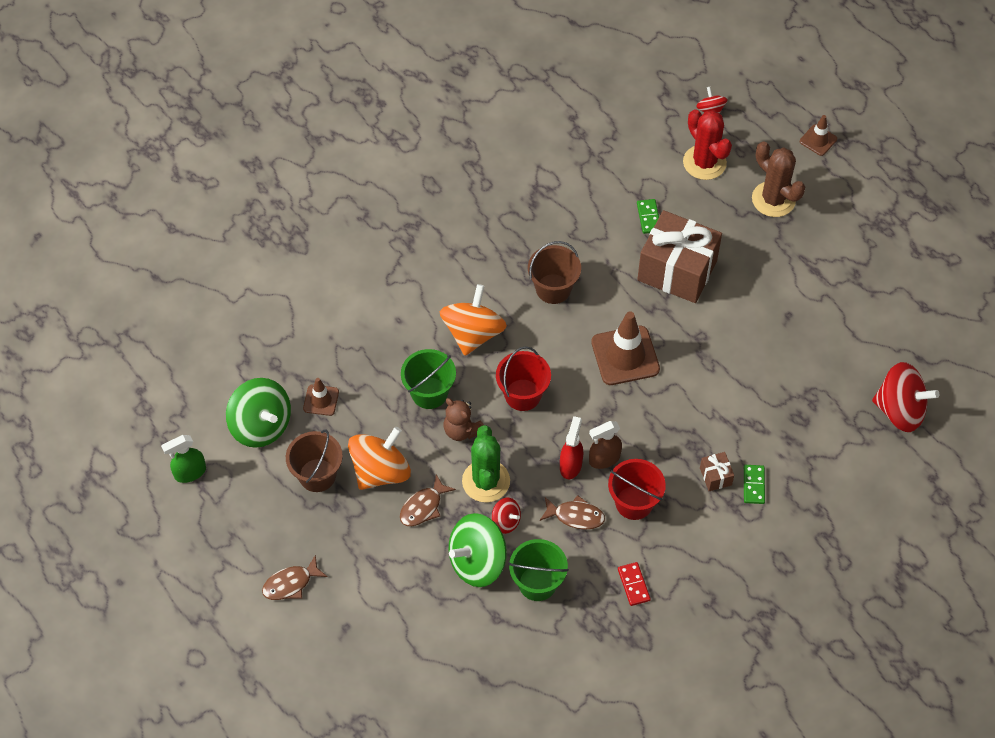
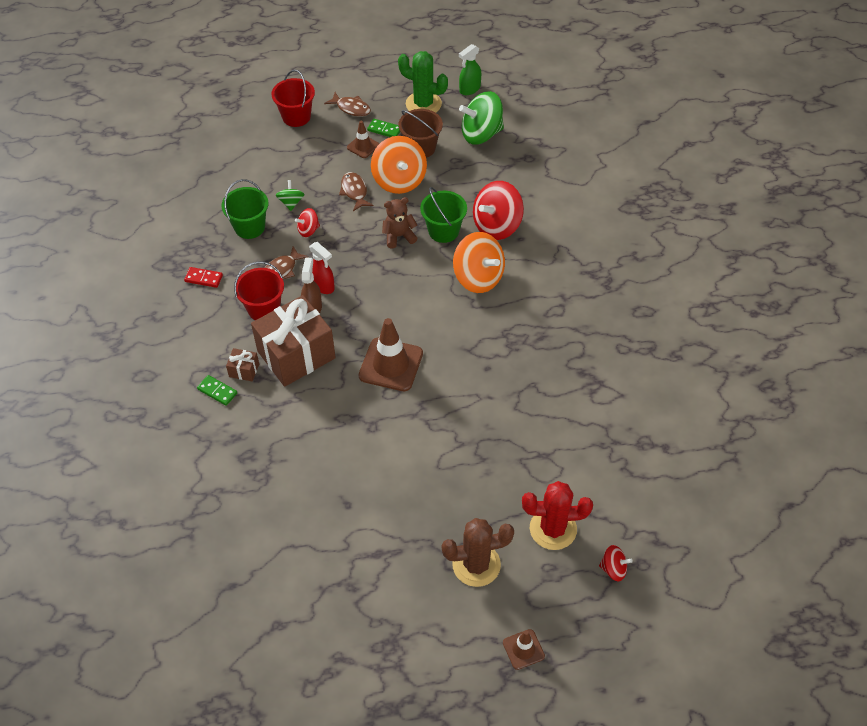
camera: 120 degrees right, 5 degrees down
green spray bottle [161,435,206,483] -> green spray bottle turned 135 degrees counterclockwise [459,44,481,95]
brown fish [262,555,328,600] -> brown fish turned 120 degrees clockwise [324,92,371,117]
brown traffic cone [303,378,339,416] -> brown traffic cone moved to [347,121,379,158]
green spinning top [449,513,507,587] -> green spinning top [276,180,305,211], size x0.50
green cactus [462,425,510,502] -> green cactus moved to [398,51,448,113]
red bucket [496,346,551,411] -> red bucket moved to [271,70,315,127]
brown bucket [528,241,581,304] -> none
green domino [637,199,659,234] -> green domino moved to [367,119,400,137]
brown gift [637,210,722,303] -> brown gift moved to [251,295,336,387]
red spinning top [872,362,939,432] -> red spinning top moved to [473,181,524,240]

